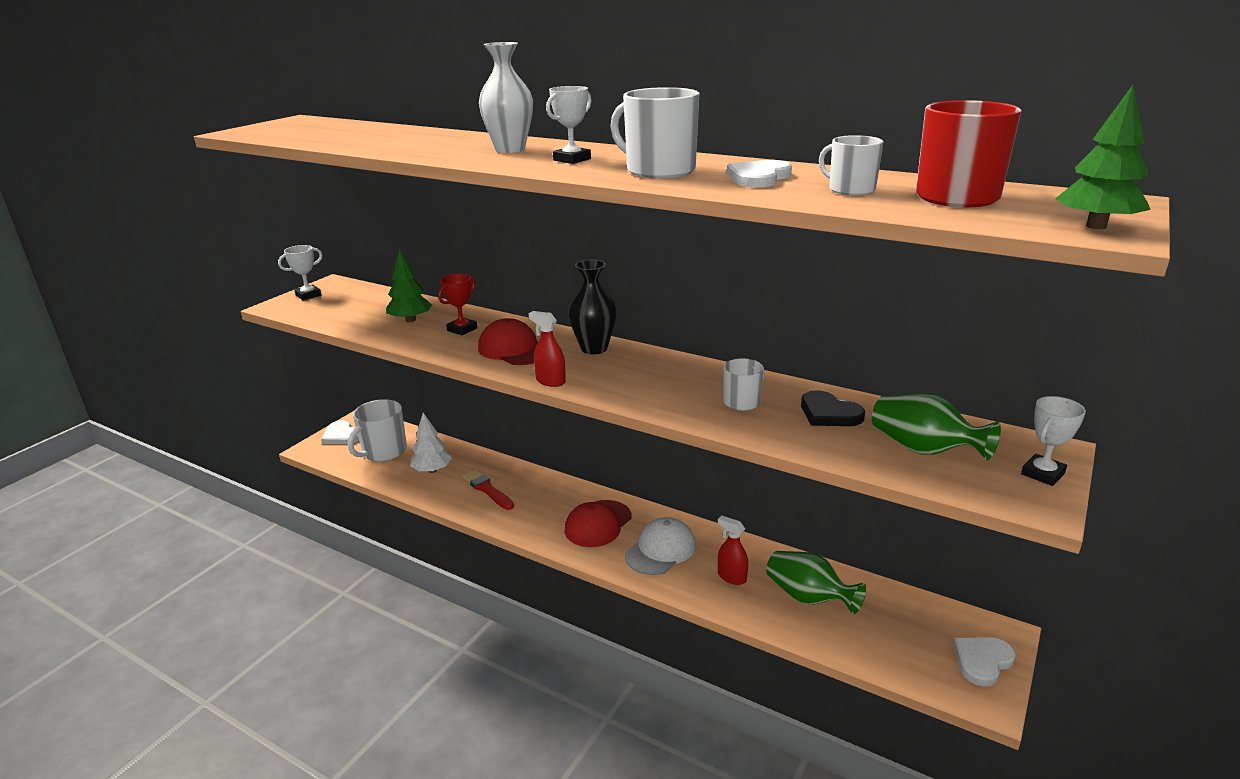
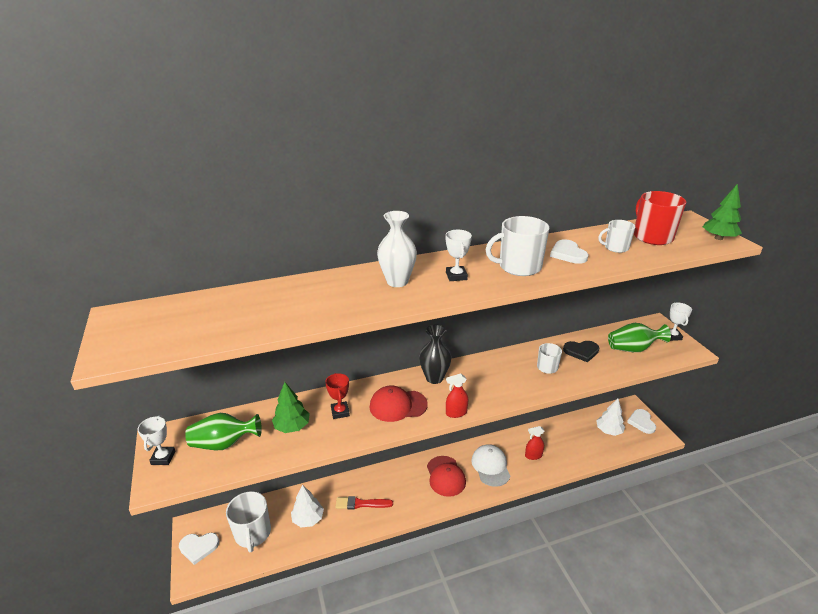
camera: 50 degrees left, 5 degrees up
green vase [766,551,866,614] -> green vase moved to [185,413,262,451]
none -> white tree [596,399,625,436]

